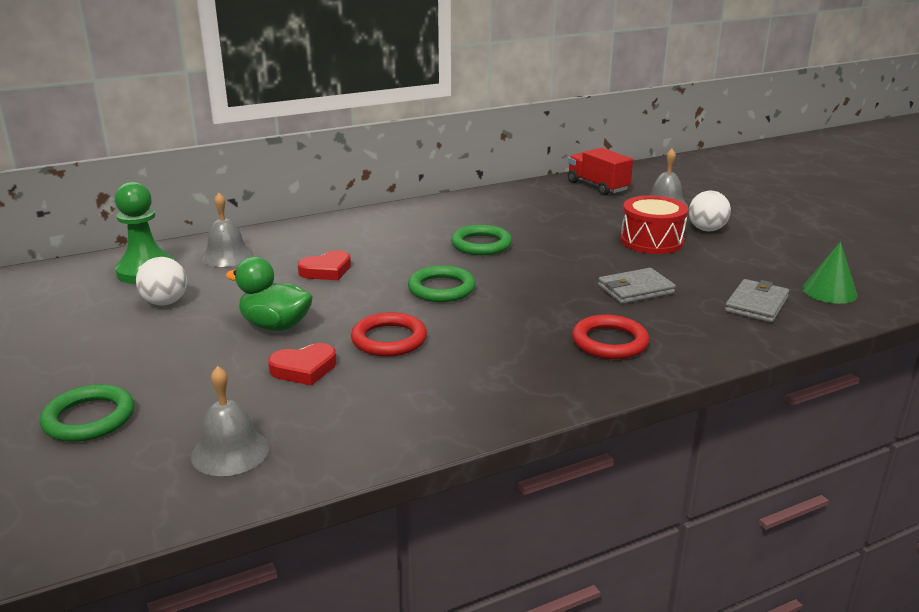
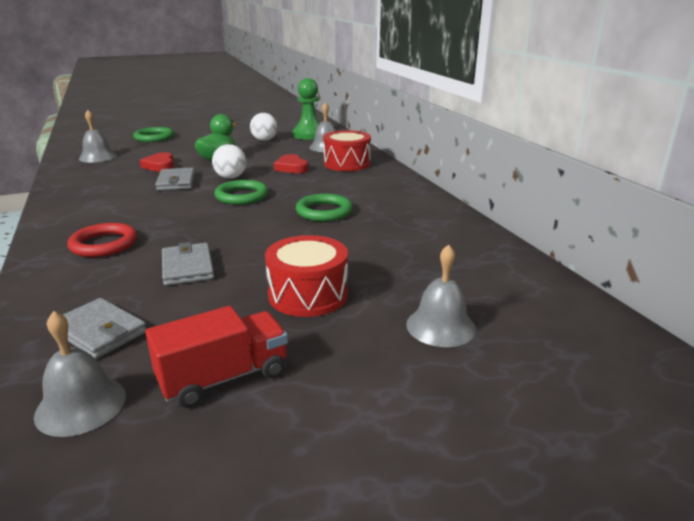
camera: 95 degrees right, 0 degrees up
red ring [351,312,427,357] -> grey wallet [155,168,195,191]
red truck [568,148,633,195] -> red truck moved to [145,306,288,408]
white ball [689,191,731,231] -> white ball moved to [212,144,247,179]
green cone [802,241,857,304] -> grey bell [34,311,126,437]
none -> red drum [323,130,371,171]

